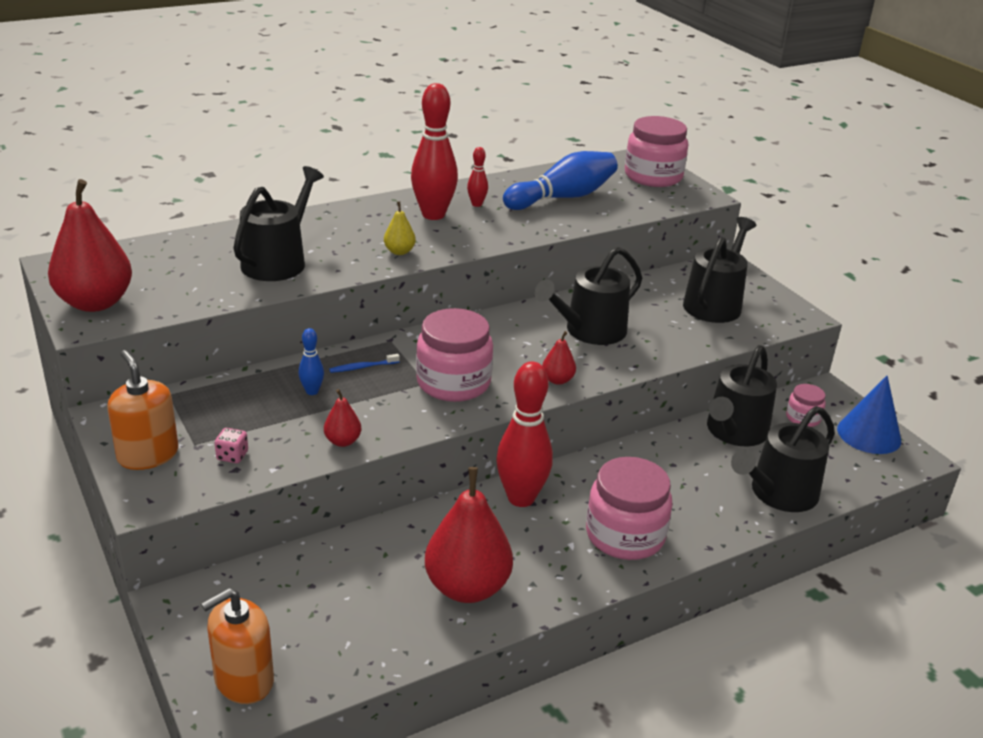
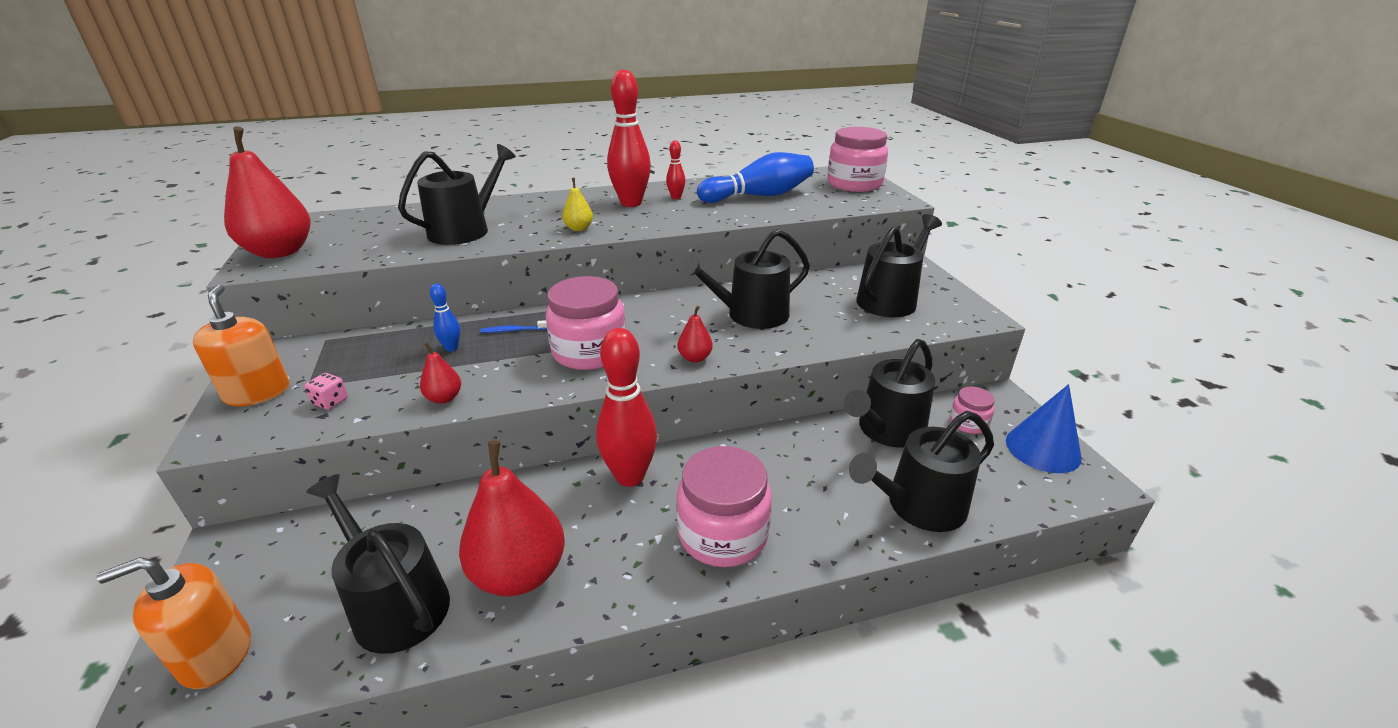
camera: 15 degrees right, 0 degrees up
none -> black watering can [306,474,450,654]

